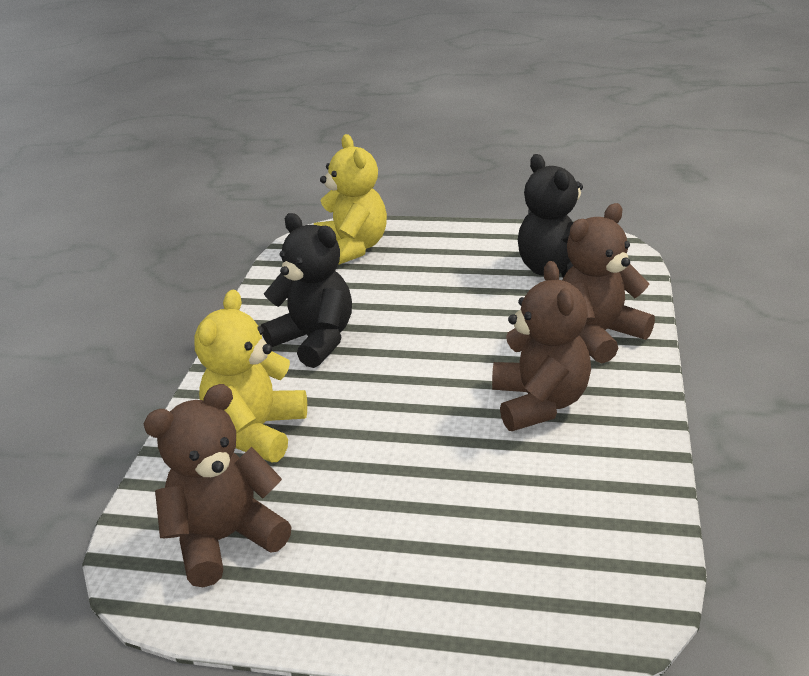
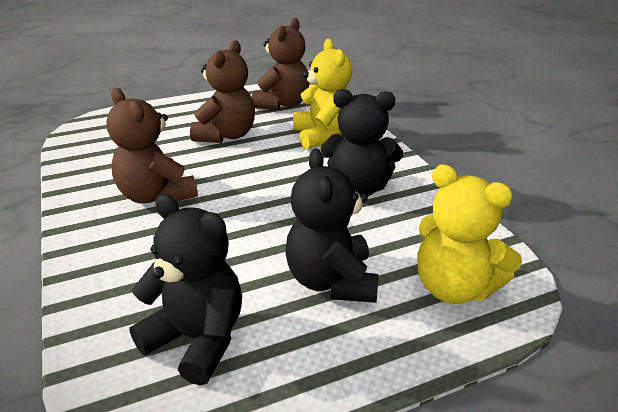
camera: 145 degrees right, 0 degrees up
brown teddy bear [563,203,655,363] -> brown teddy bear moved to [190,40,255,143]
none -> black teddy bear [286,148,378,303]

